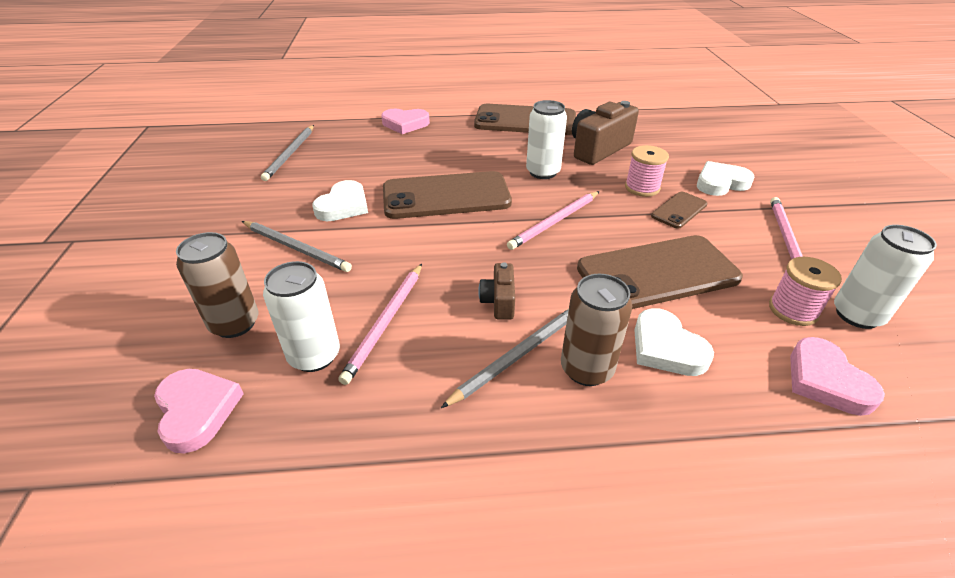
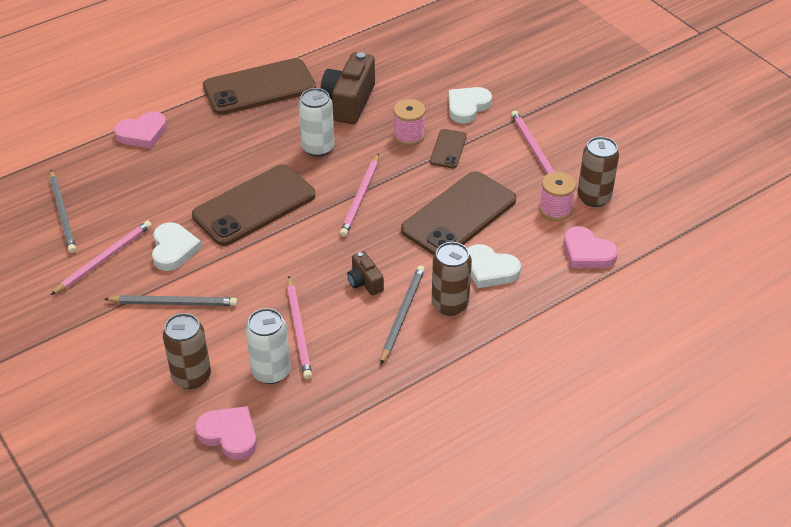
camera: 30 degrees left, 5 degrees up
white can [834,224,937,329] -> brown can [577,137,619,207]
none -> pink pencil [51,221,152,295]

